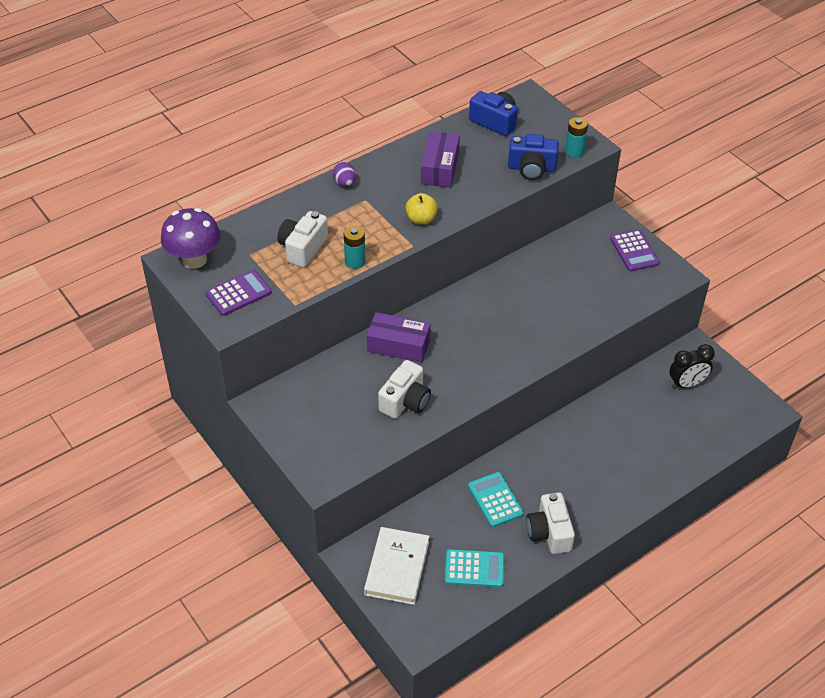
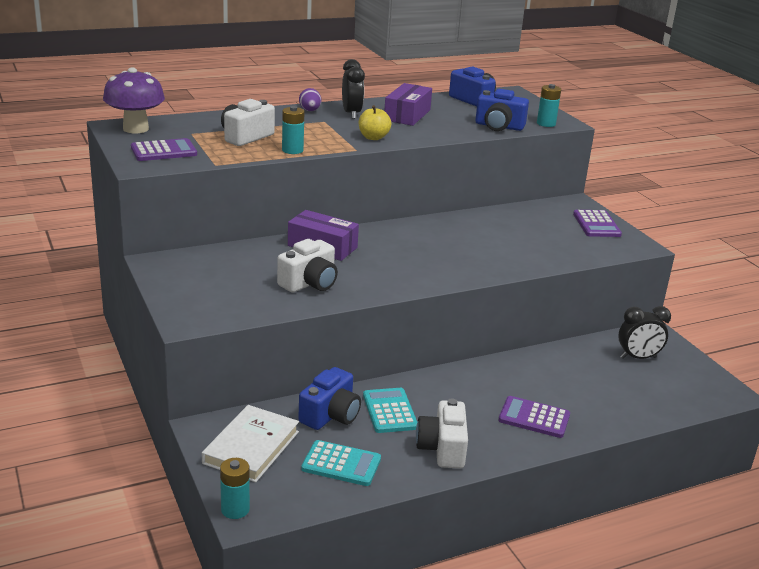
camera: 10 degrees right, 20 degrees down
none -> turquoise battery [220,458,250,519]
none -> blue camera [298,367,361,430]
none -> black clock [342,59,365,119]
none -> purple calculator [498,396,570,438]

